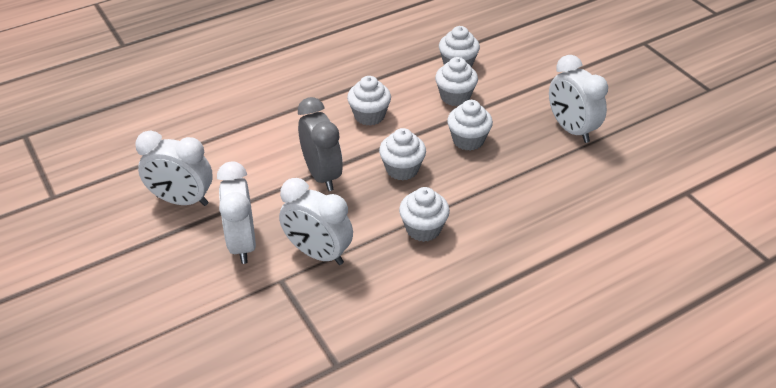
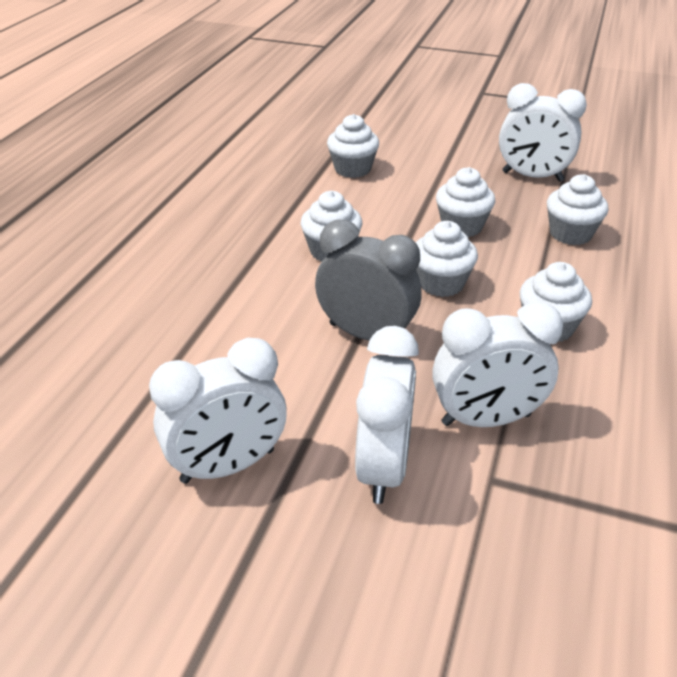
camera: 40 degrees left, 5 degrees down
white clock [217,162,256,264] -> white clock turned 120 degrees counterclockwise [355,326,419,504]
white cupcake [435,57,478,106] -> white cupcake moved to [547,174,608,245]

